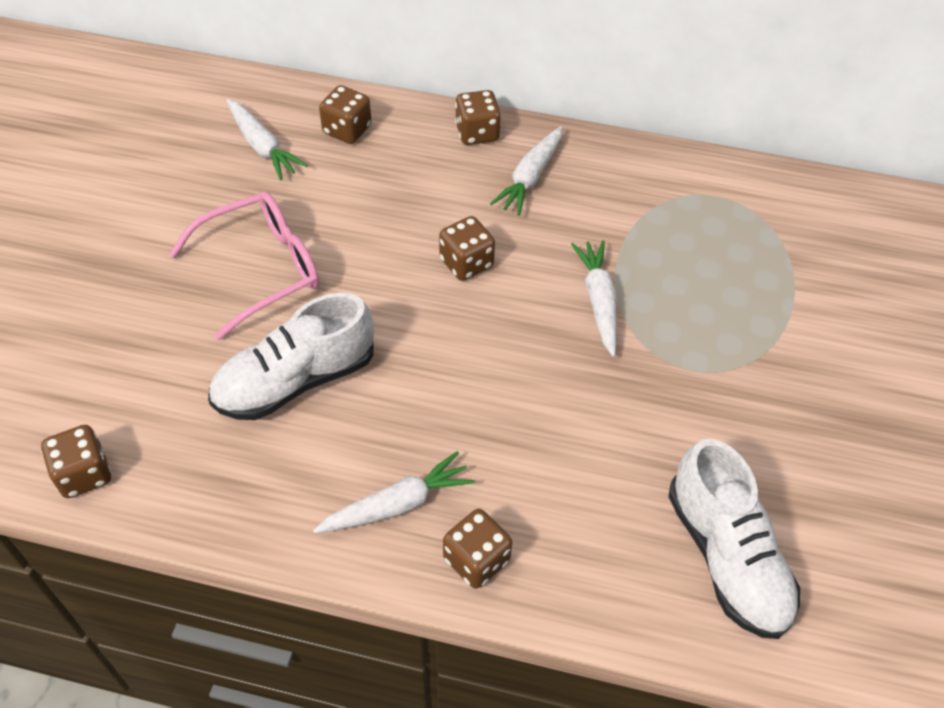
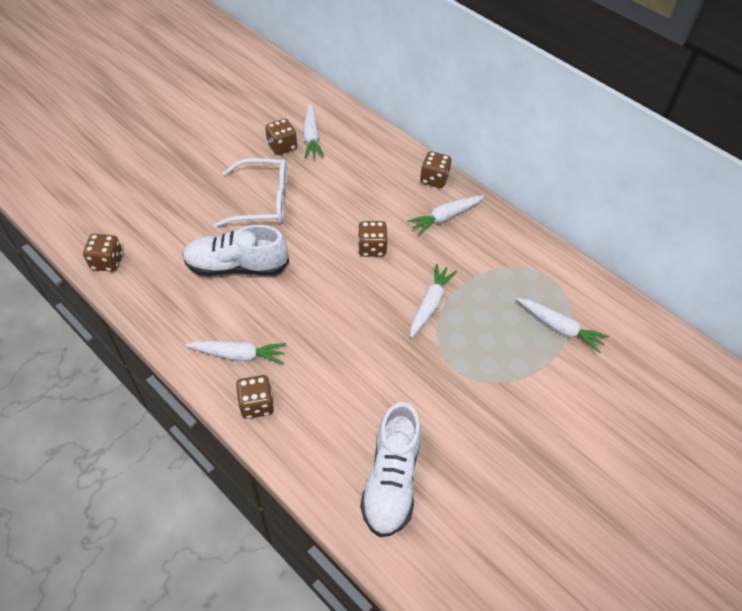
camera: 30 degrees right, 0 degrees up
pink glasses [169,192,319,340] -> white glasses [214,158,287,228]
brown dice [319,85,371,144] -> brown dice moved to [265,119,297,155]
none -> white carrot [517,298,609,353]

